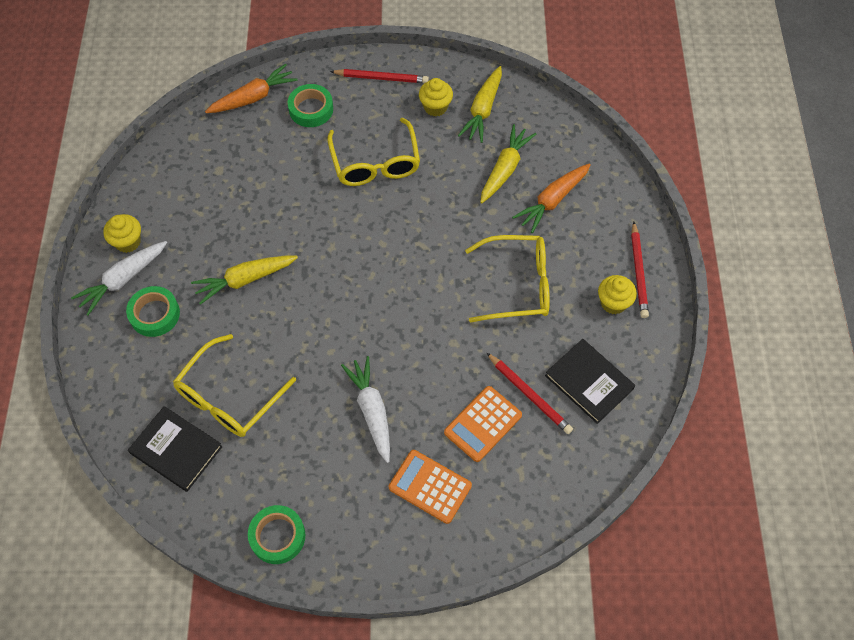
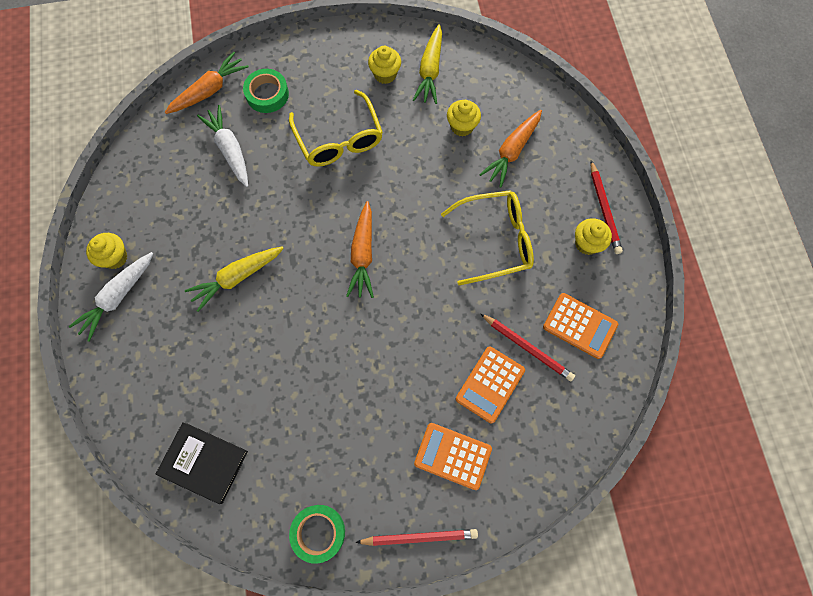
camera: 10 degrees left, 10 degrees up
green tape [126,286,180,337] -> none
yellow glasses [173,334,296,437] -> none
red pencil [330,69,429,83] -> red pencil moved to [356,529,478,546]
white carrot [341,356,390,463] -> white carrot moved to [197,105,248,187]
yellow carrot [480,124,536,203] -> yellow cupcake [447,100,481,137]
black book [545,339,635,424] -> orange calculator [543,293,618,359]
none -> orange carrot [346,201,374,298]

